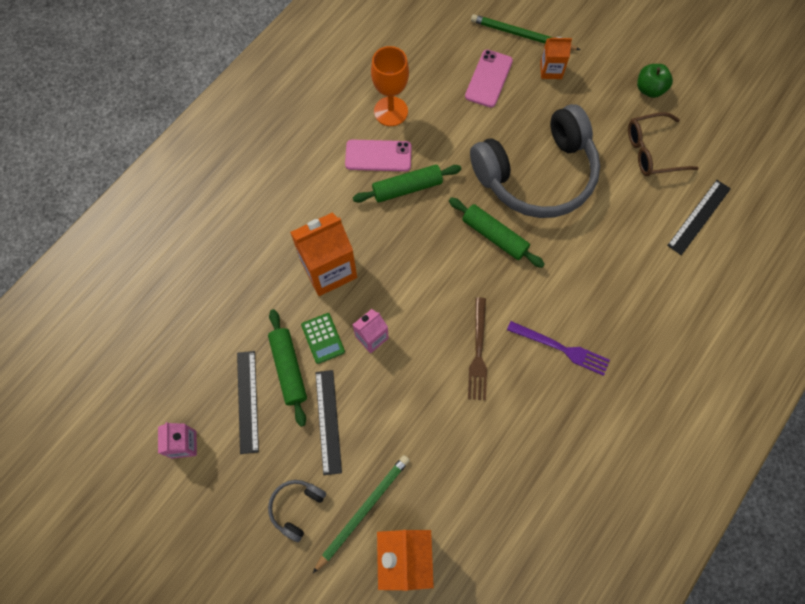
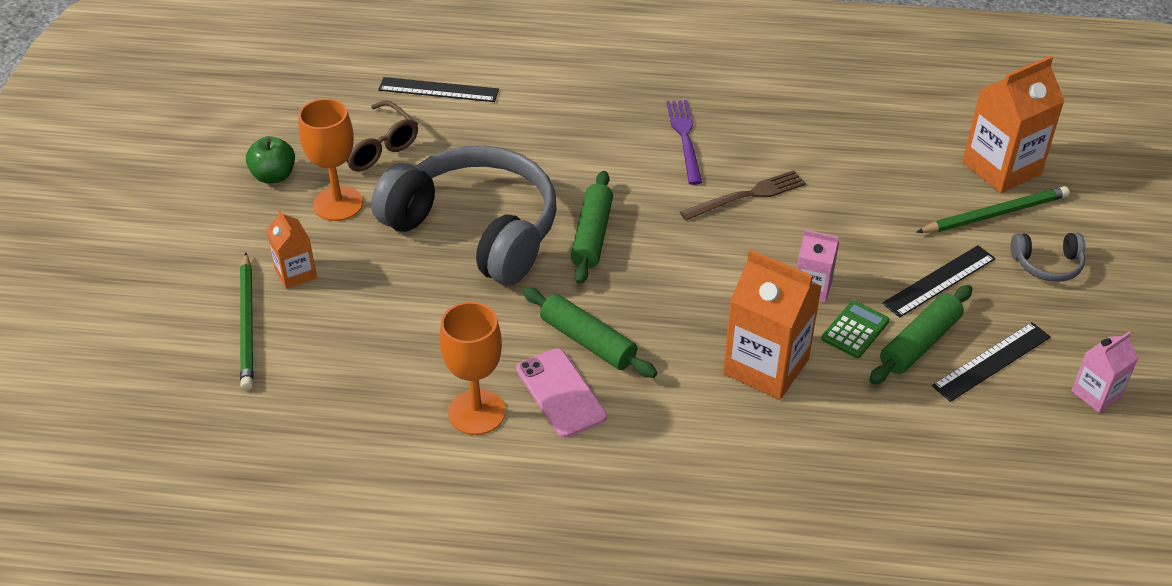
camera: 120 degrees left, 25 degrees down
green pencil [313,455,410,573] -> green pencil turned 150 degrees clockwise [916,186,1070,233]
pink phone [465,50,513,108] -> none
none -> orange goblet [298,98,363,221]

